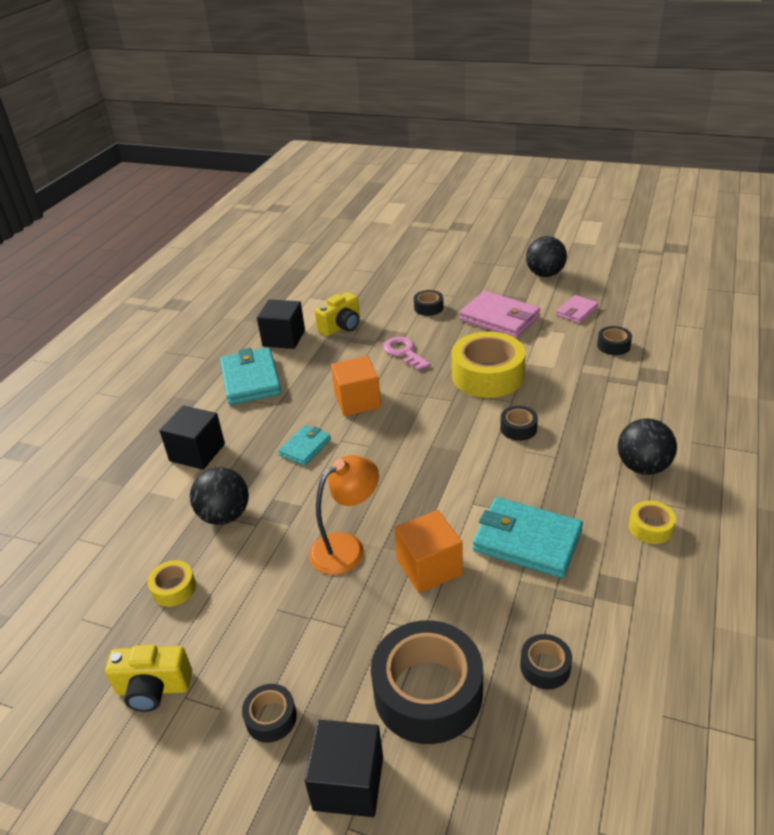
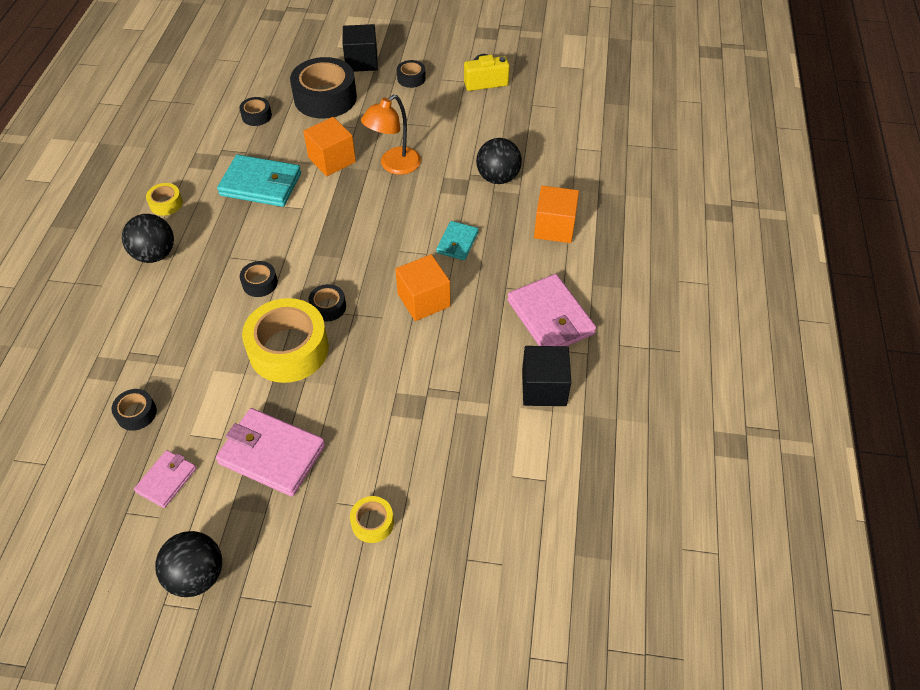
camera: 165 degrees right, 15 degrees up
yellow tape [147,560,196,607] -> yellow tape moved to [350,496,394,543]
black cube [159,405,225,470] -> orange cube [534,186,579,243]
turquoise wallet [220,347,282,405] -> pink wallet [507,274,596,346]
yellow camera [315,292,360,336] -> none
pink key [383,337,430,371] -> none
black tape [414,290,443,316] -> black tape moved to [308,284,346,321]

